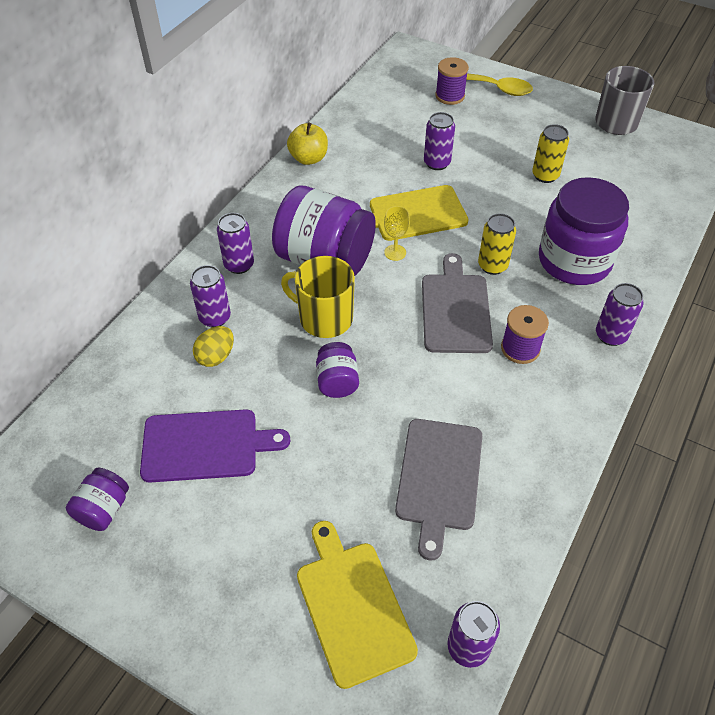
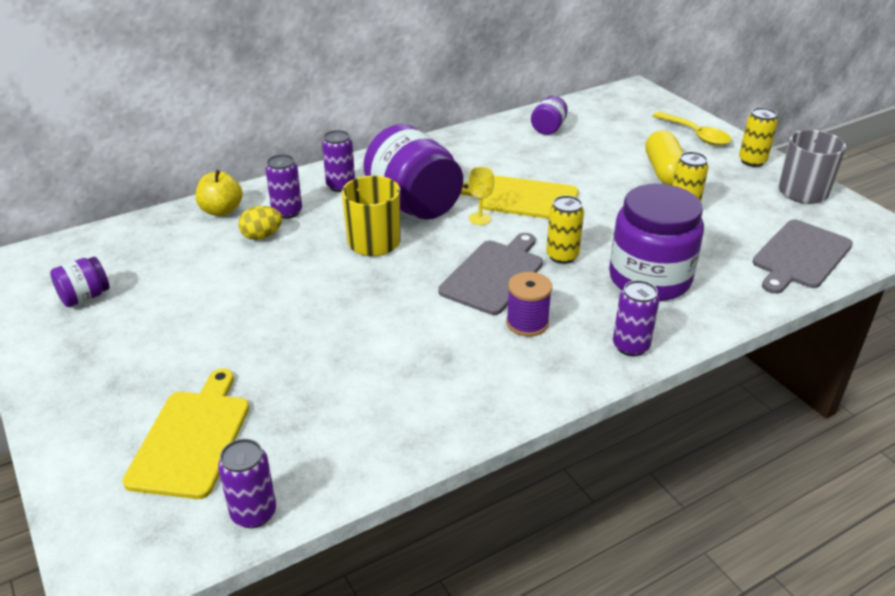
camera: 30 degrees right, 15 degrees down
purple cutting board [140,409,290,483] -> none
yellow apple [287,122,328,165] -> yellow apple moved to [195,170,243,216]
purple jar [316,342,359,398] -> purple jar moved to [531,96,568,135]
grey cutting board [395,419,482,560] -> grey cutting board moved to [753,219,853,294]
purple can [424,112,455,170] -> none
purple spool [435,57,469,105] -> none
none -> yellow capsule [645,130,684,185]
none -> yellow can [739,107,778,167]

